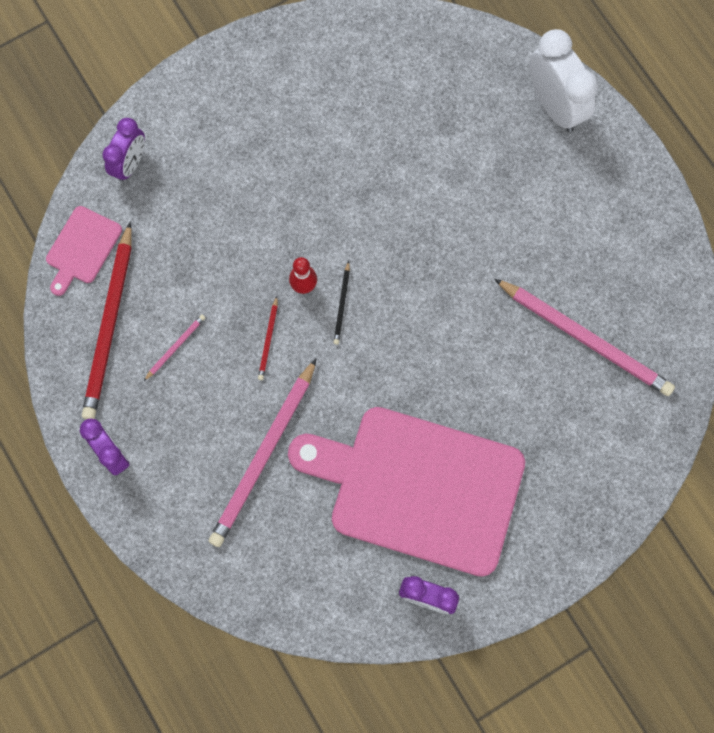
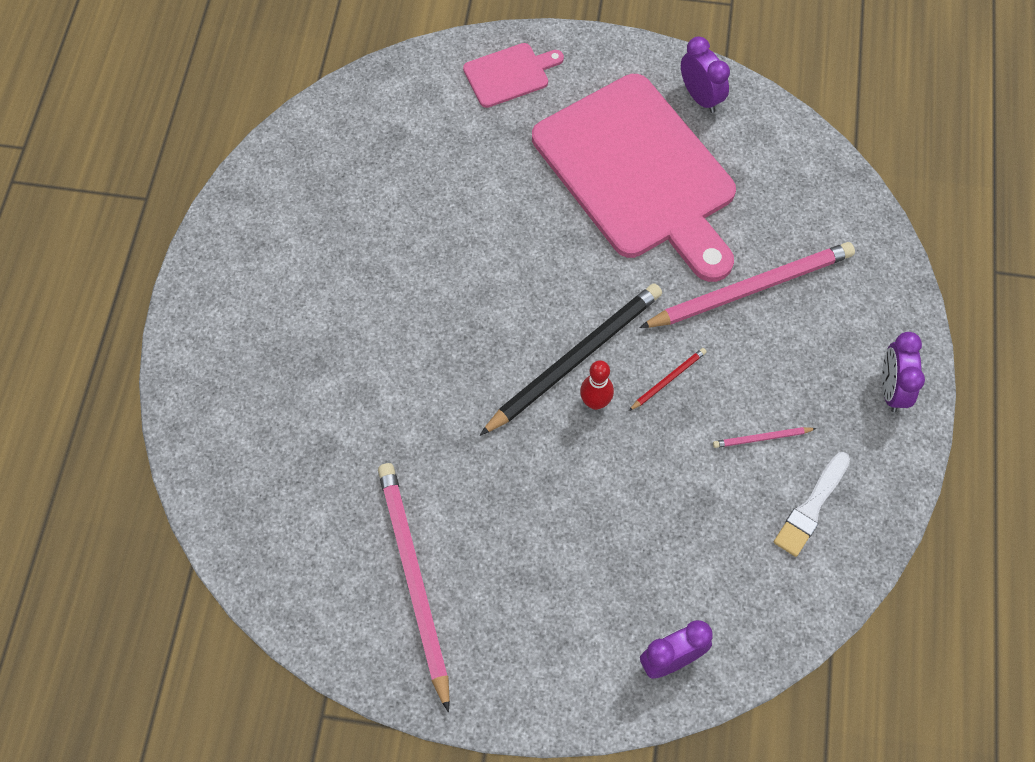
camera: 140 degrees left, 10 degrees down
pink cutting board [46,206,122,296] -> pink cutting board moved to [463,43,564,108]
red pencil [82,222,132,419] -> white brush [774,452,850,557]
black pencil [333,261,350,345] -> black pencil [480,283,662,436], size x2.35
pink pencil [494,279,675,396] -> pink pencil moved to [378,463,450,712]
white clock [529,29,598,132] -> none

